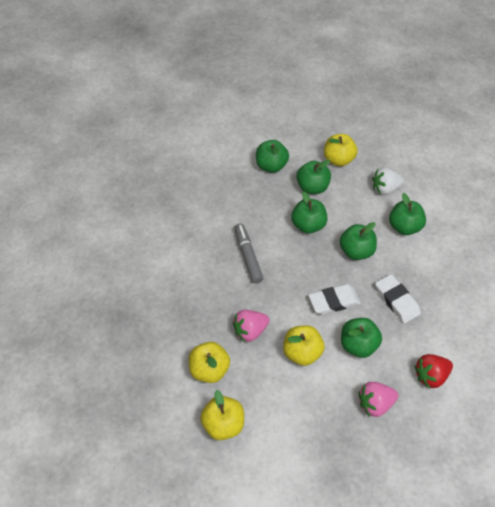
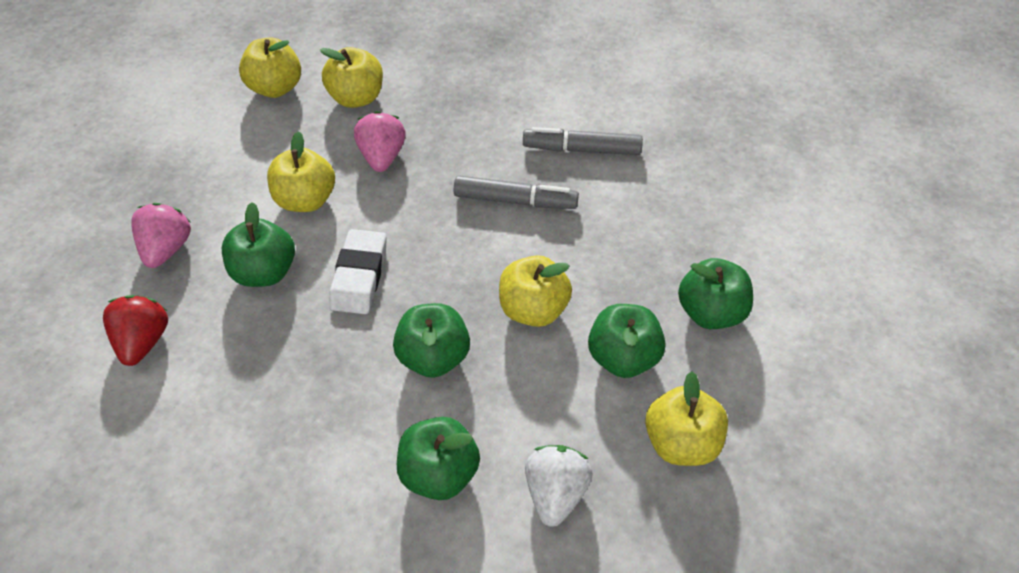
camera: 115 degrees right, 0 degrees up
green apple [291,191,328,234] -> yellow apple [499,255,572,327]
white eraser [375,274,421,323] -> none
none -> grey marker [523,127,643,155]

